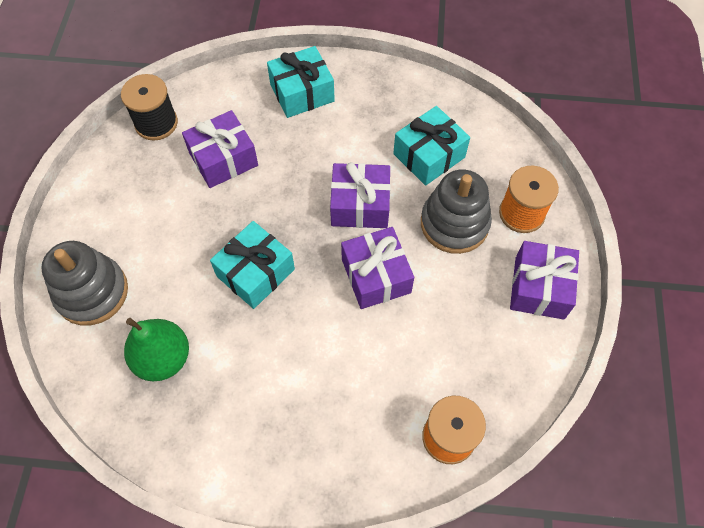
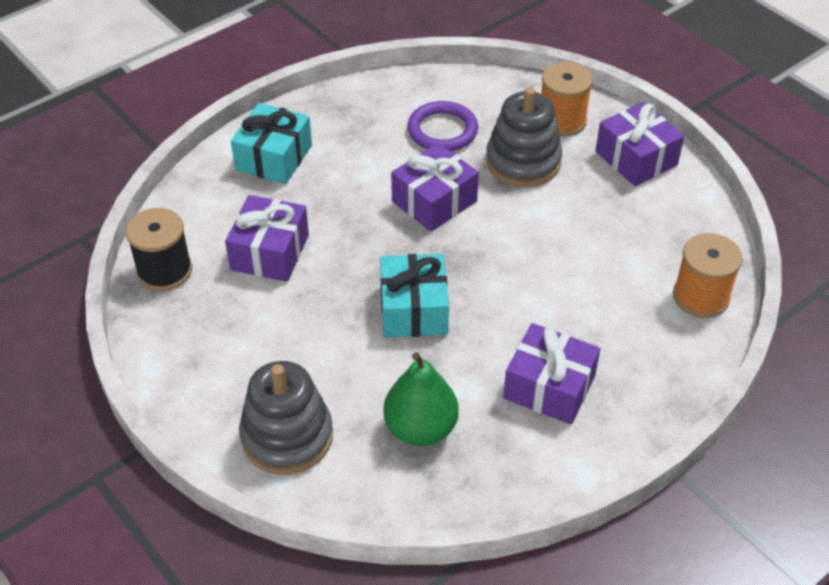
camera: 45 degrees left, 15 degrees down
purple gift [341,227,414,309] -> purple gift moved to [503,323,600,424]
turquoise gift [393,106,470,186] -> purple ring [407,101,478,151]

